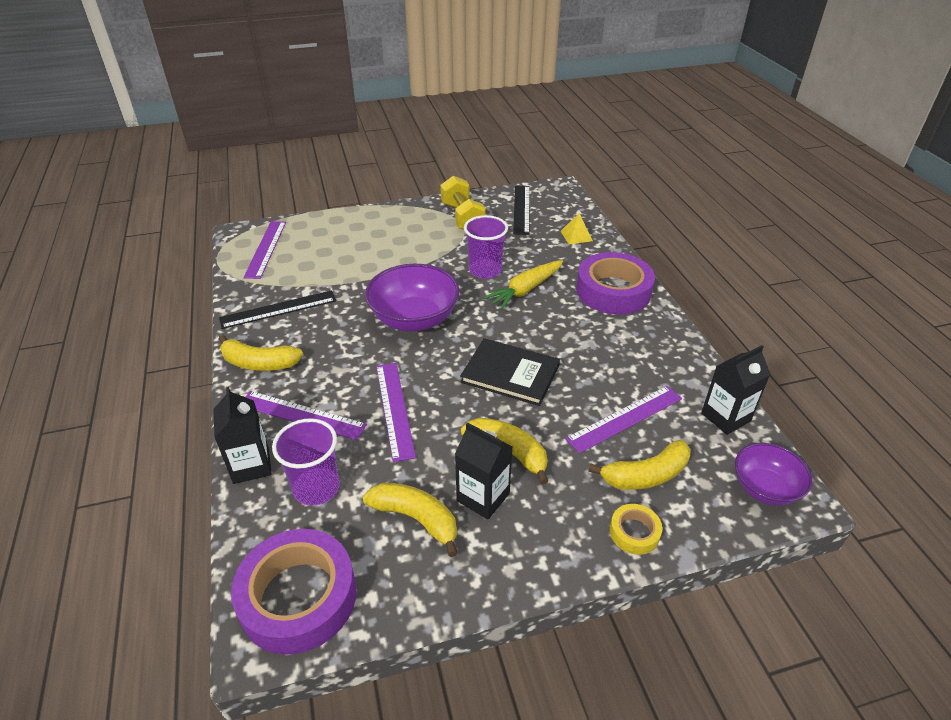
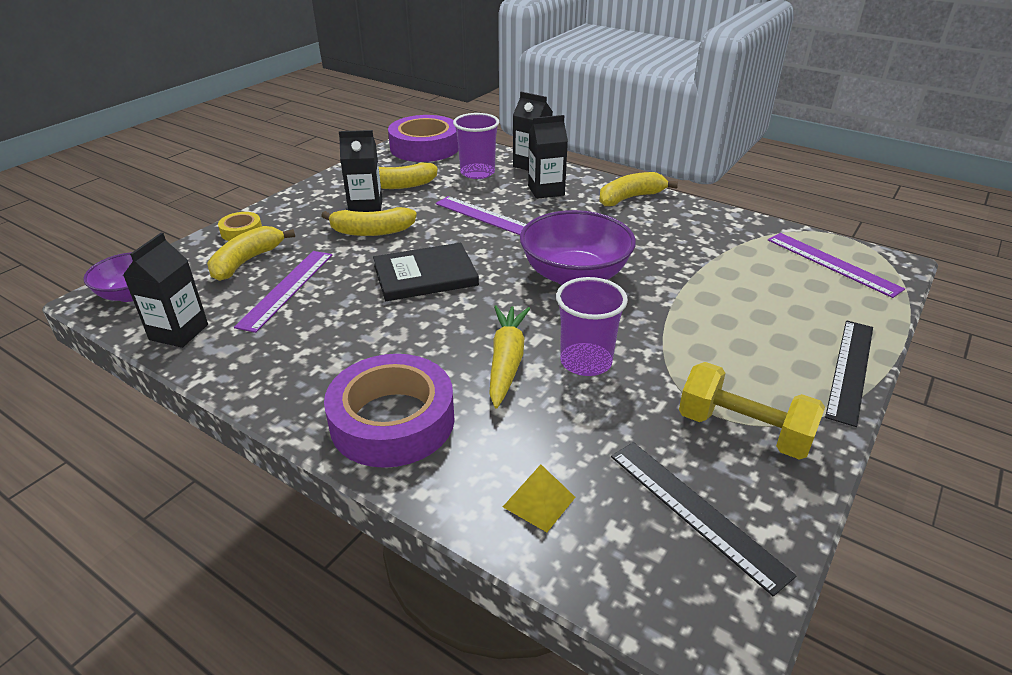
camera: 140 degrees right, 5 degrees down
black ruler [219,290,336,329] -> black ruler moved to [825,320,873,427]
purple ruler [245,391,367,440] -> black carton [528,115,568,199]

